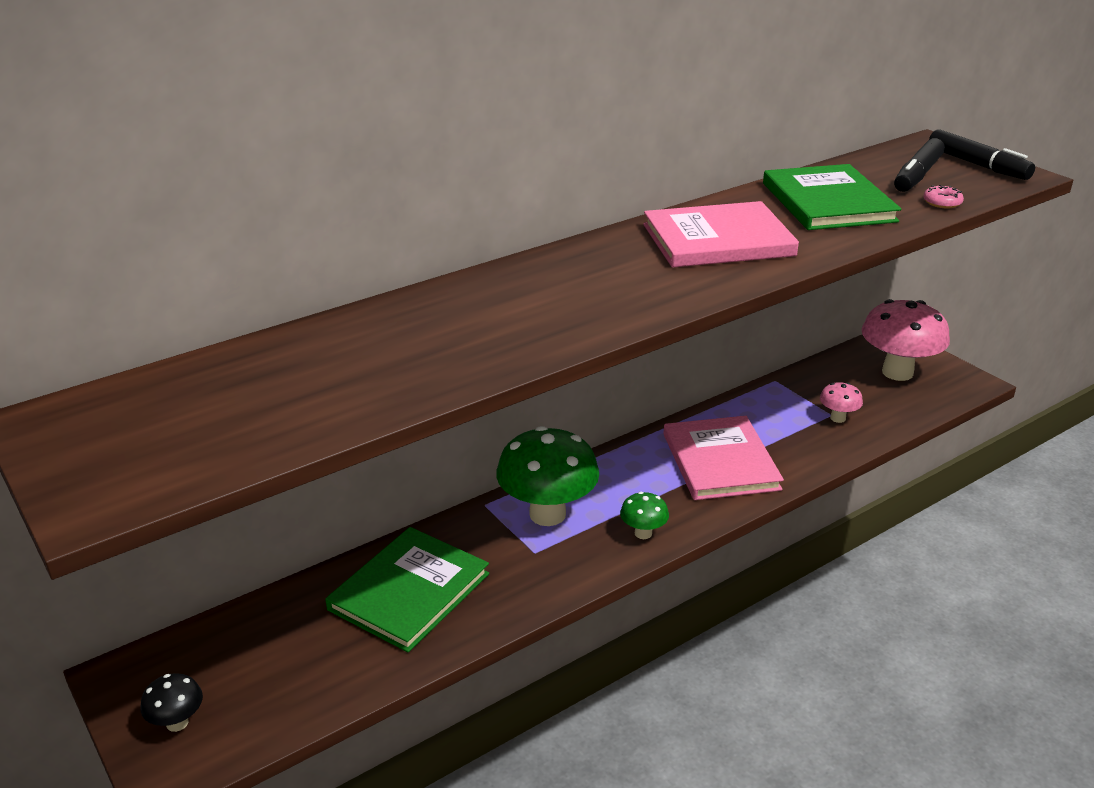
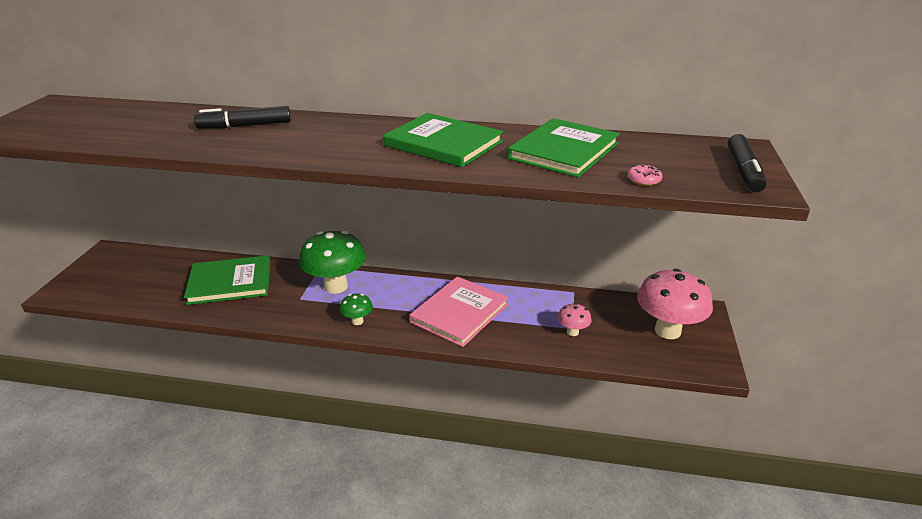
camera: 45 degrees right, 0 degrees up
black mushroom [140,673,203,732] -> none
pink book [643,201,799,267] -> green book [384,113,503,167]
black marker [894,138,945,192] -> black marker moved to [194,106,291,129]

